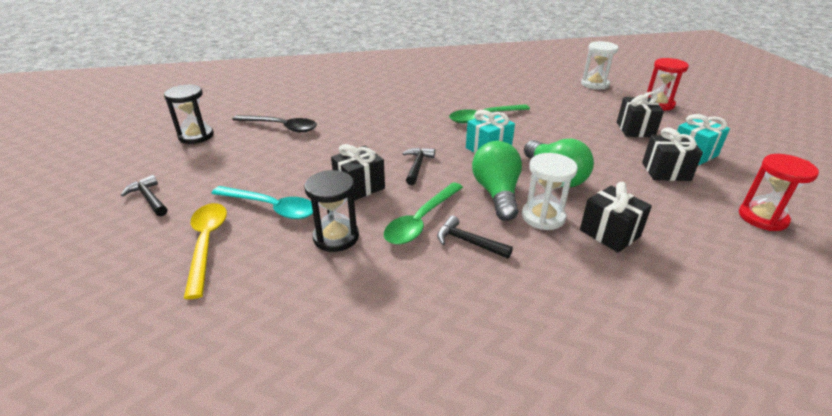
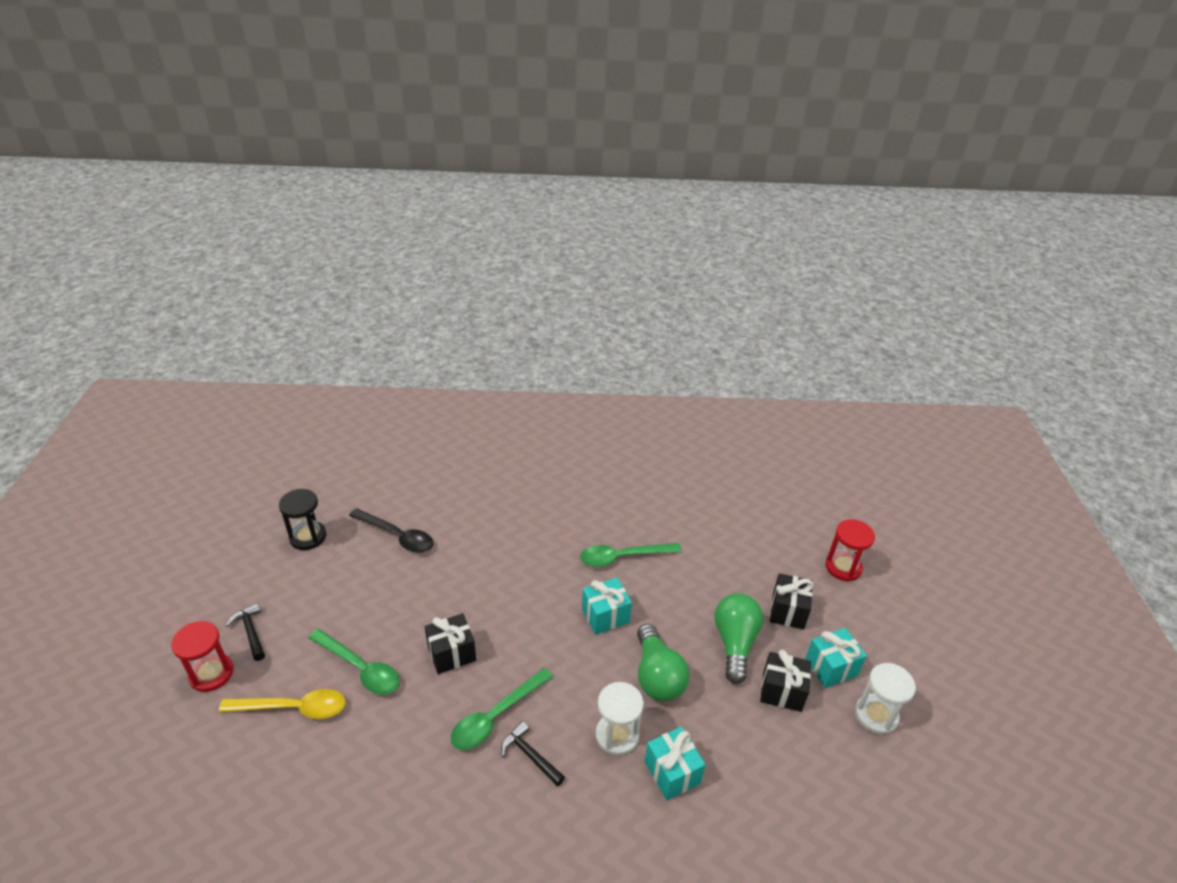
camera: 10 degrees right, 5 degrees up
yellow spoon [184,203,227,299] -> yellow spoon turned 90 degrees clockwise [219,689,346,719]
turquoise spoon [211,186,313,219] -> green spoon [308,629,400,694]
black hourglass [304,170,359,252] -> none
black hammer [402,148,435,185] -> none
green light bulb [472,141,522,221] -> green light bulb moved to [715,593,763,684]
black gift [580,182,652,253] -> turquoise gift [645,727,706,800]
white hourglass [581,41,619,89] -> white hourglass moved to [855,663,916,734]
red hourglass [739,154,819,231] -> red hourglass moved to [171,621,234,692]

